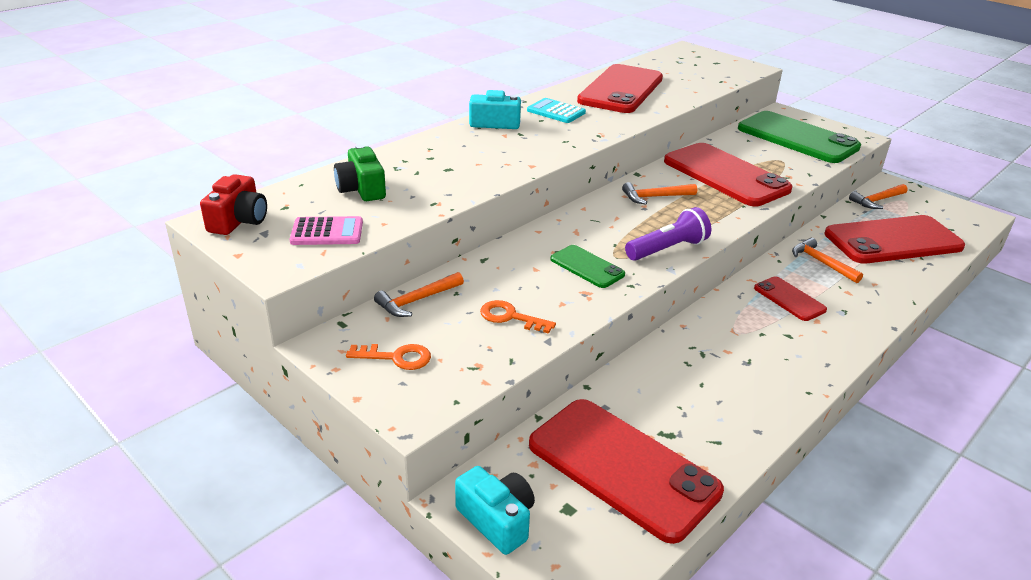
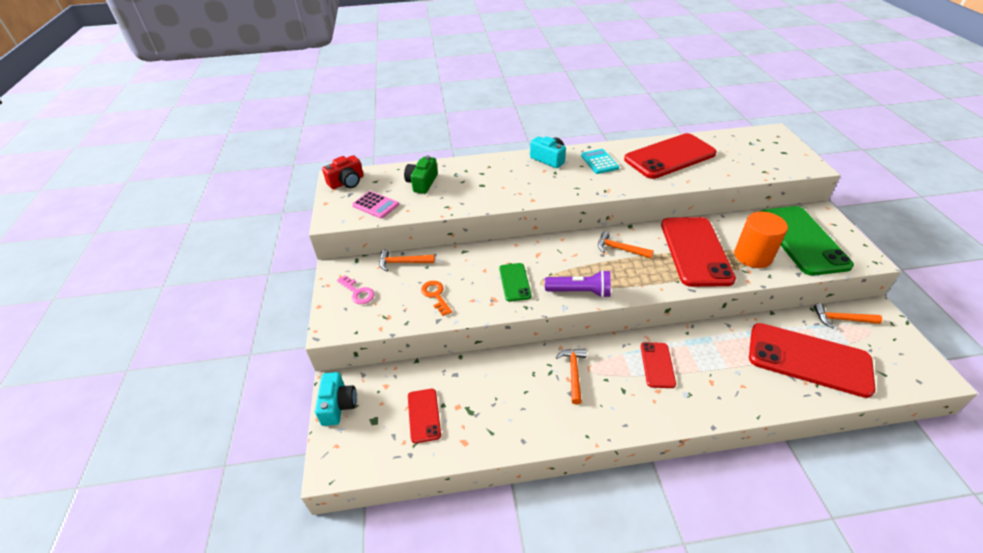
camera: 40 degrees right, 10 degrees up
orange key [346,344,431,370] -> pink key [337,275,375,304]
red phone [529,399,724,544] -> red phone [408,389,441,443], size x0.49
orange hammer [792,238,863,283] -> orange hammer moved to [556,349,587,404]
none -> orange cylinder [734,212,788,268]

